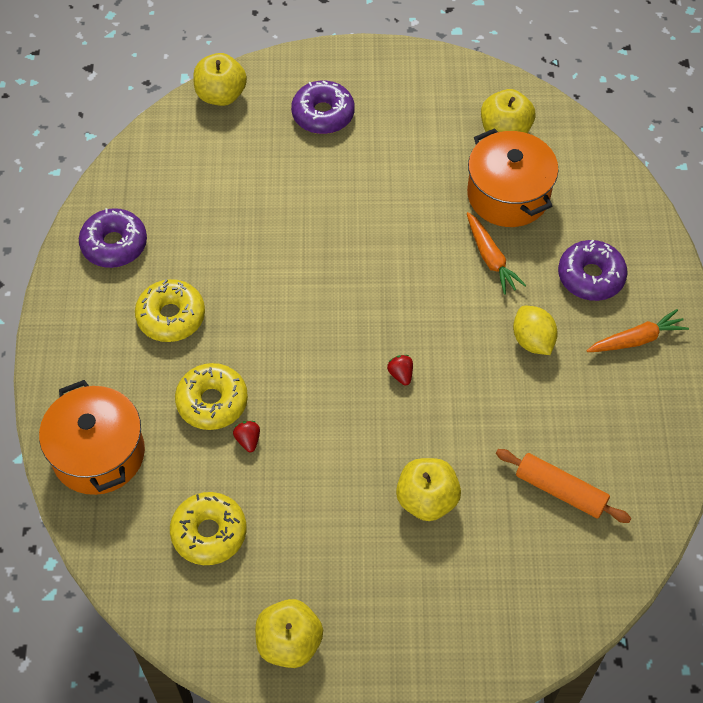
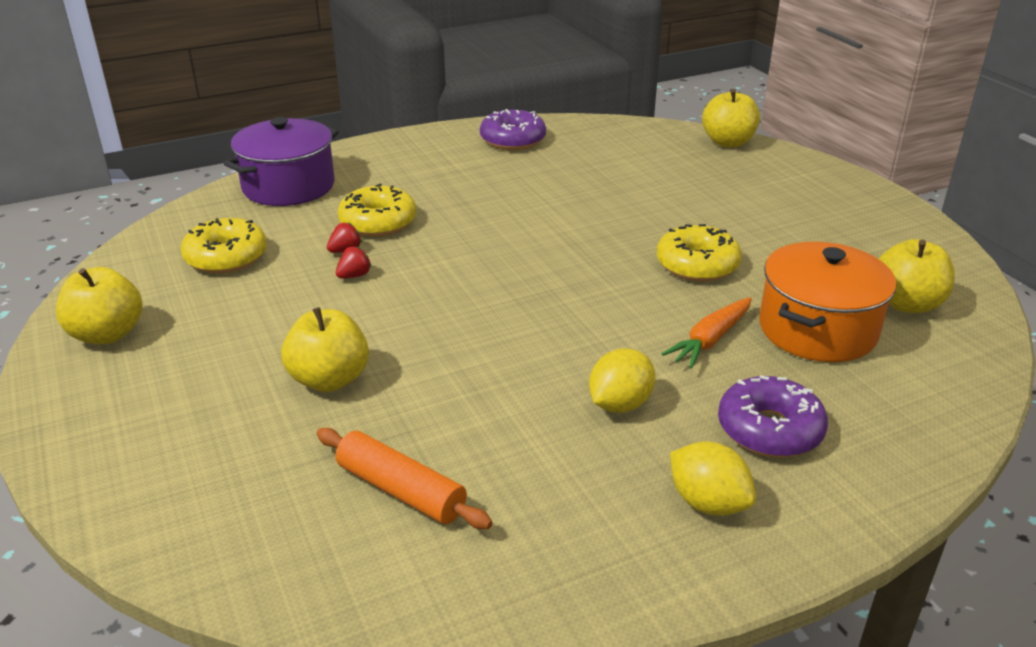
camera: 65 degrees right, 25 degrees down
orange pot [39,380,145,495] -> purple pot [224,117,339,206]
yellow donut [135,279,205,342] -> yellow donut moved to [657,224,742,282]
purple donut [291,81,355,134] -> none
red strawberry [387,355,413,385] -> red strawberry moved to [336,246,372,279]
orange rolling pin [496,449,631,523] -> orange rolling pin turned 60 degrees counterclockwise [316,428,493,529]
orange carrot [586,309,689,352] -> yellow lemon [670,441,756,516]

